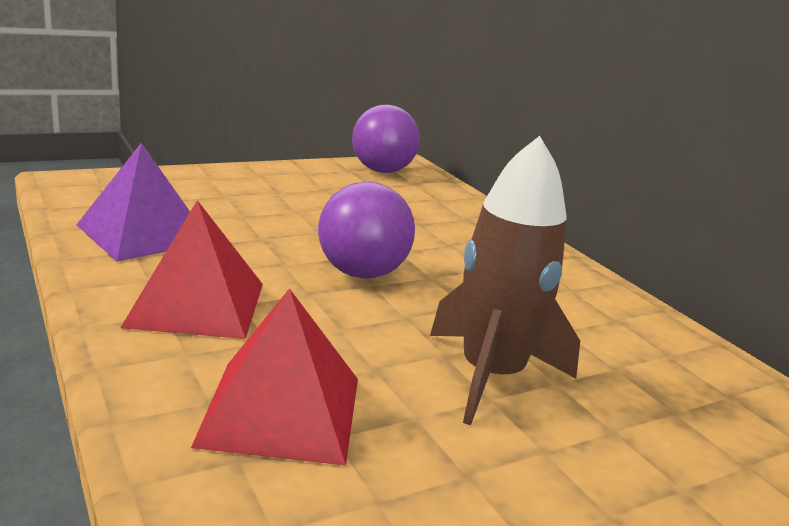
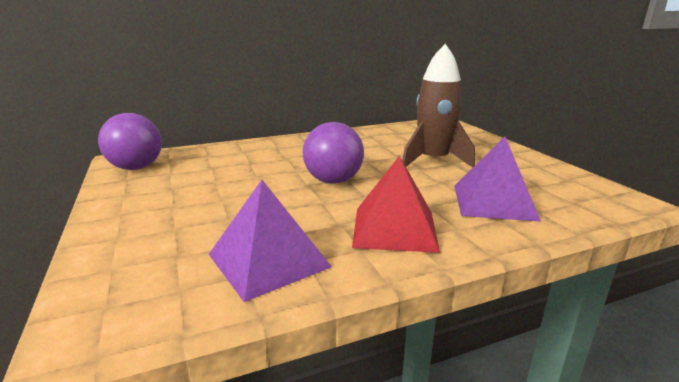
camera: 80 degrees left, 0 degrees up
red pyramid [191,288,358,466] -> purple pyramid [454,137,541,222]

